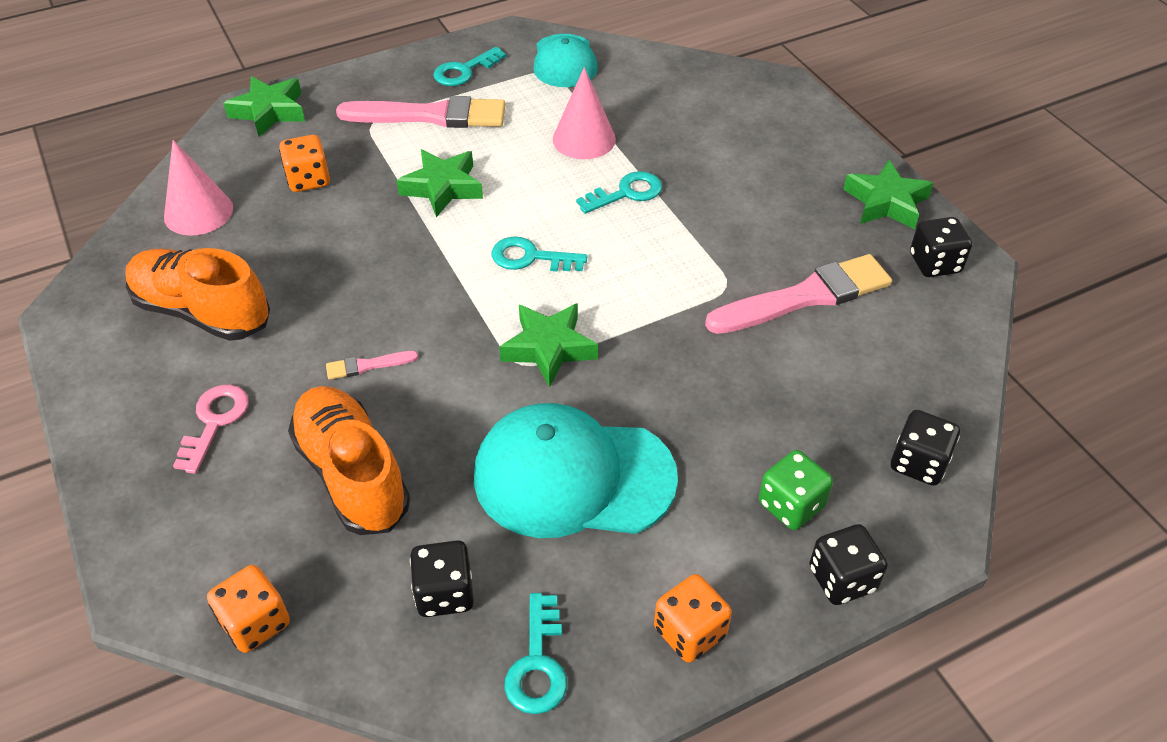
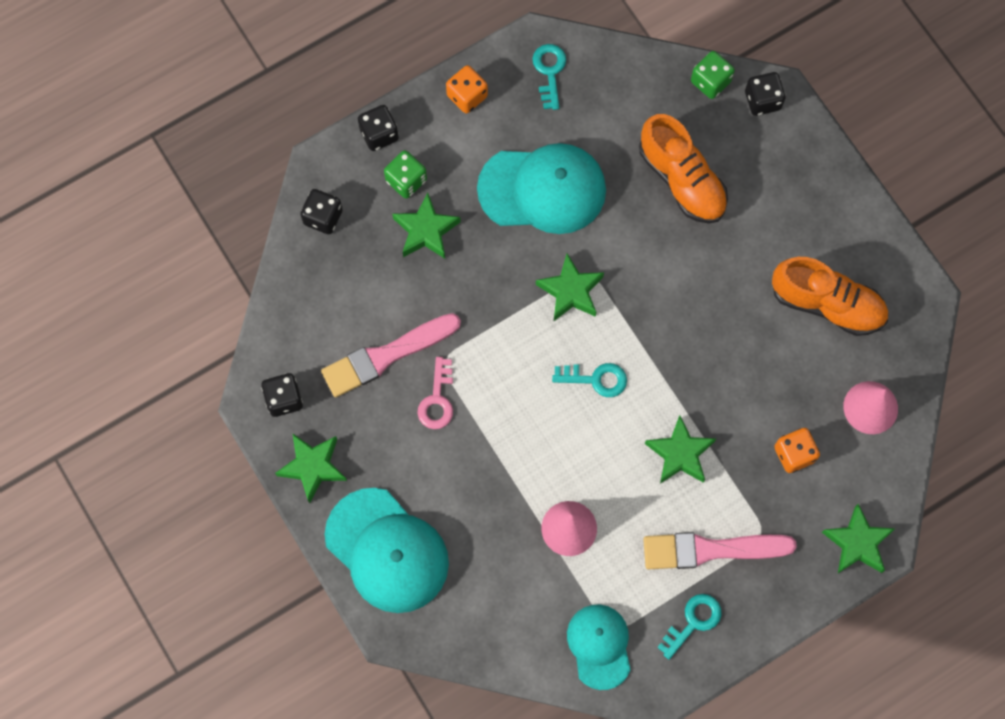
camera: 175 degrees right, 25 degrees up
pink key [173,385,249,474] -> pink key moved to [417,357,453,429]
orange dice [207,565,290,653] -> green dice [691,51,735,99]
pink brush [326,351,418,380] -> none
black dice [410,540,474,617] -> black dice moved to [745,72,785,116]
turquoise key [576,171,662,214] -> none
none -> turquoise cap [325,488,449,613]
none -> green star [392,193,461,259]

